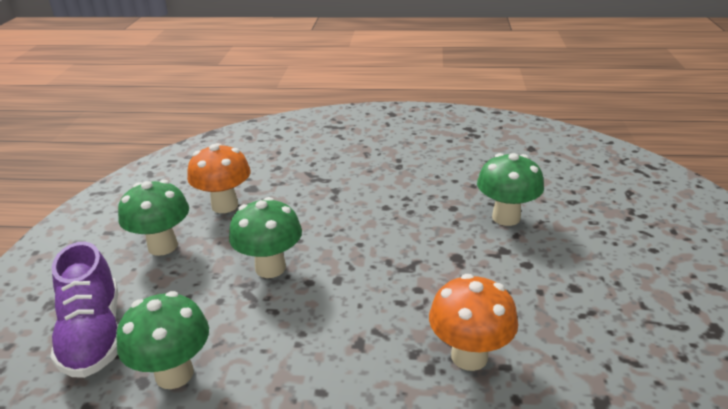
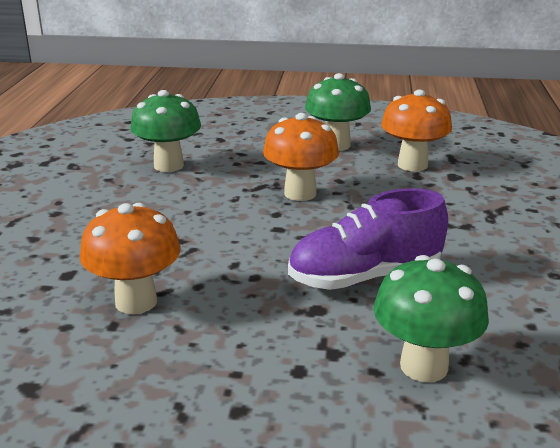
camera: 90 degrees right, 5 degrees down
purple shoe [50,242,118,378] -> purple shoe moved to [288,189,448,290]
green mushroom [229,197,302,278] -> orange mushroom [263,113,339,201]

